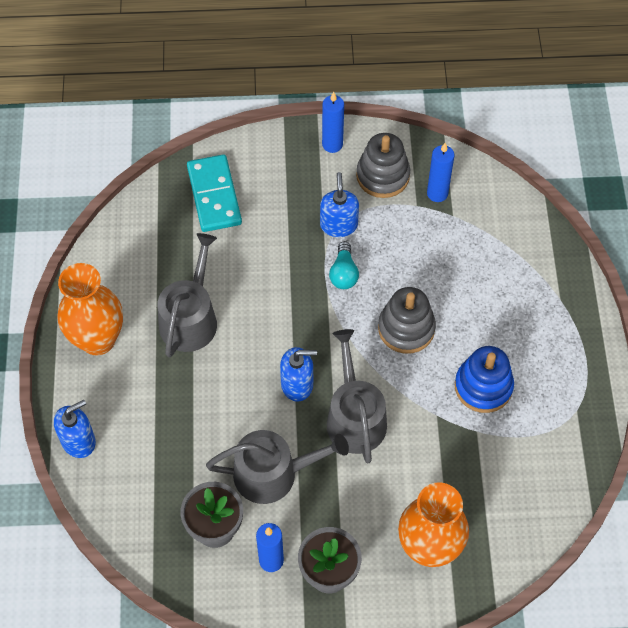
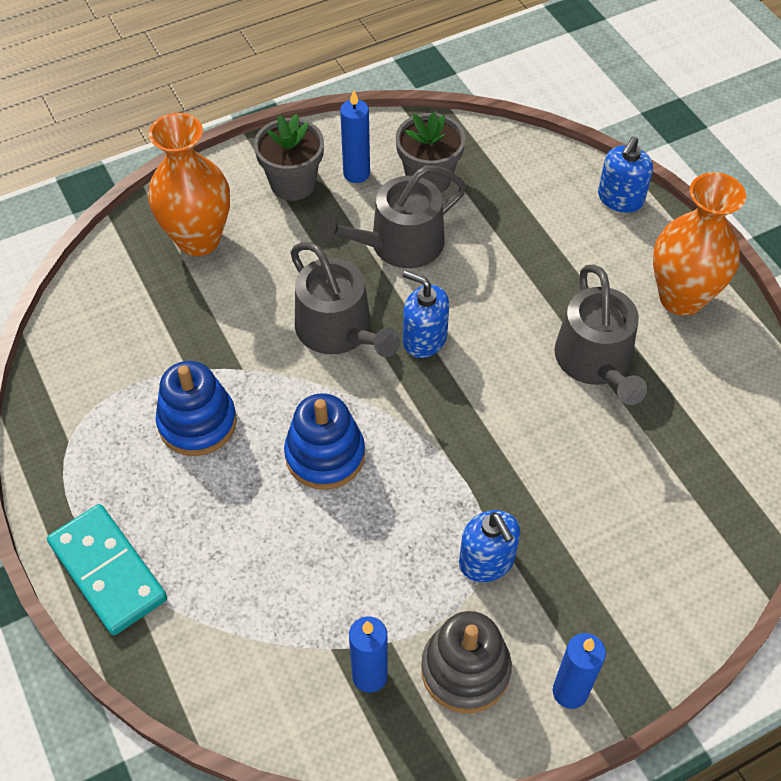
camera: 155 degrees right, 5 degrees down
turquoise domino [187,154,242,232] -> turquoise domino moved to [47,504,167,635]
blue soap dispenser [280,347,317,402] -> blue soap dispenser turned 60 degrees clockwise [403,270,449,358]
turquoise light bulb [329,241,359,289] -> none
grey stacking toy [378,287,436,354] -> blue stacking toy [284,393,365,490]

